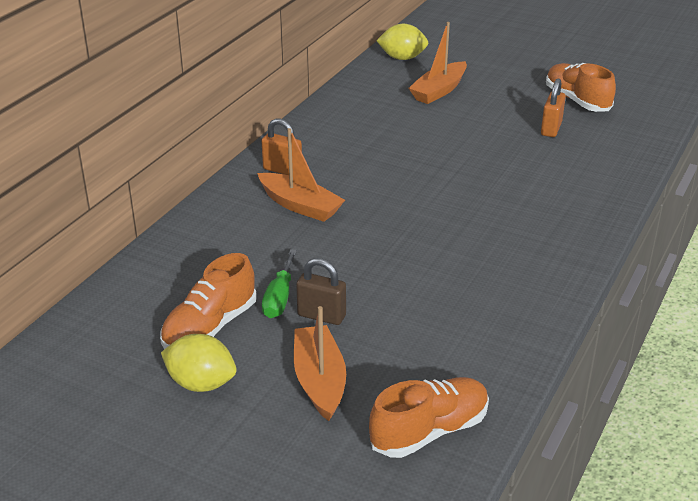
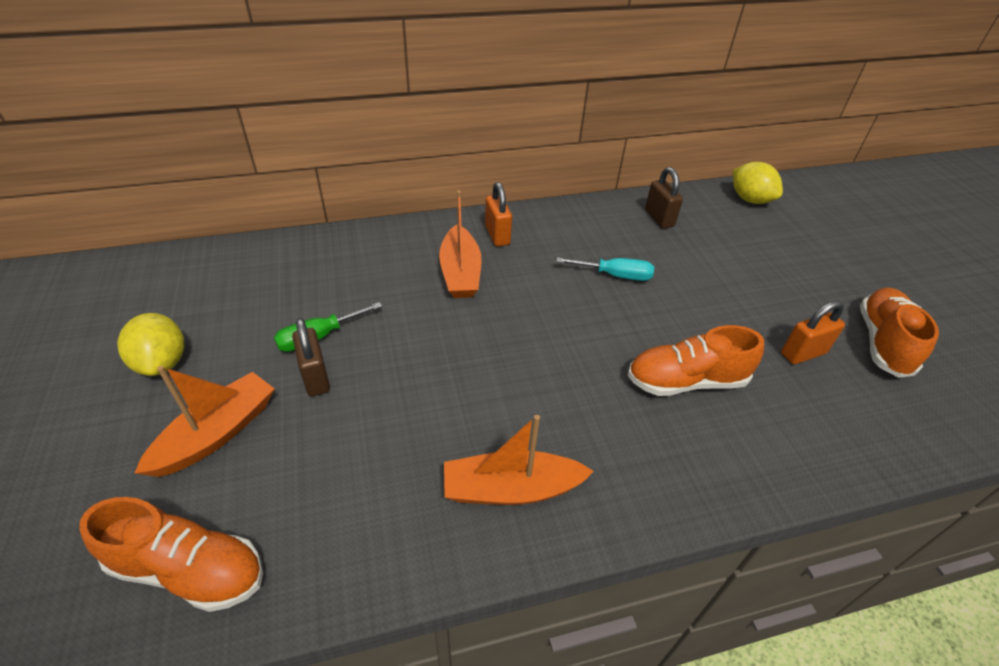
camera: 45 degrees right, 10 degrees up
orange shoe [160,253,257,349] -> orange shoe moved to [628,325,764,396]
orange boat [409,22,467,104] -> orange boat moved to [444,415,594,505]
none -> turquoise screwdriver [556,258,654,281]
none -> brown padlock [645,167,683,229]

